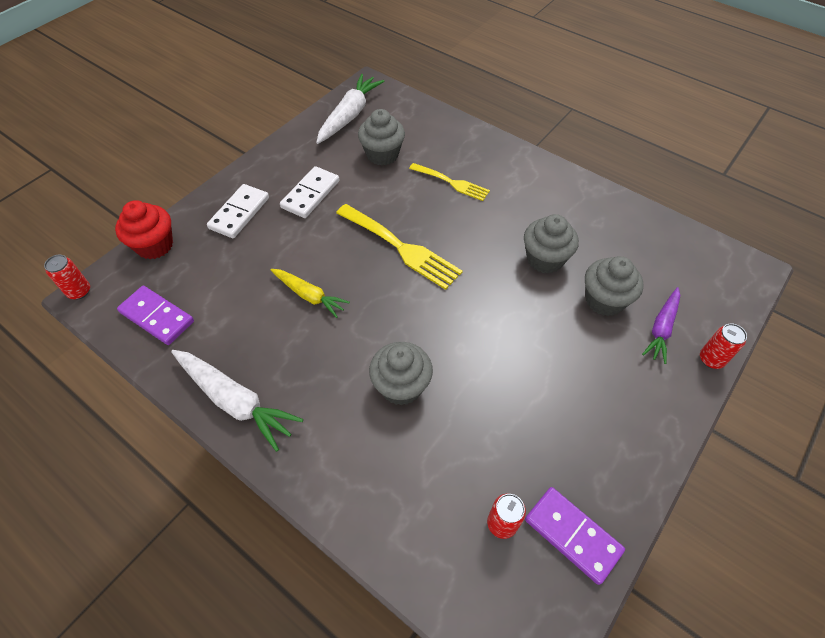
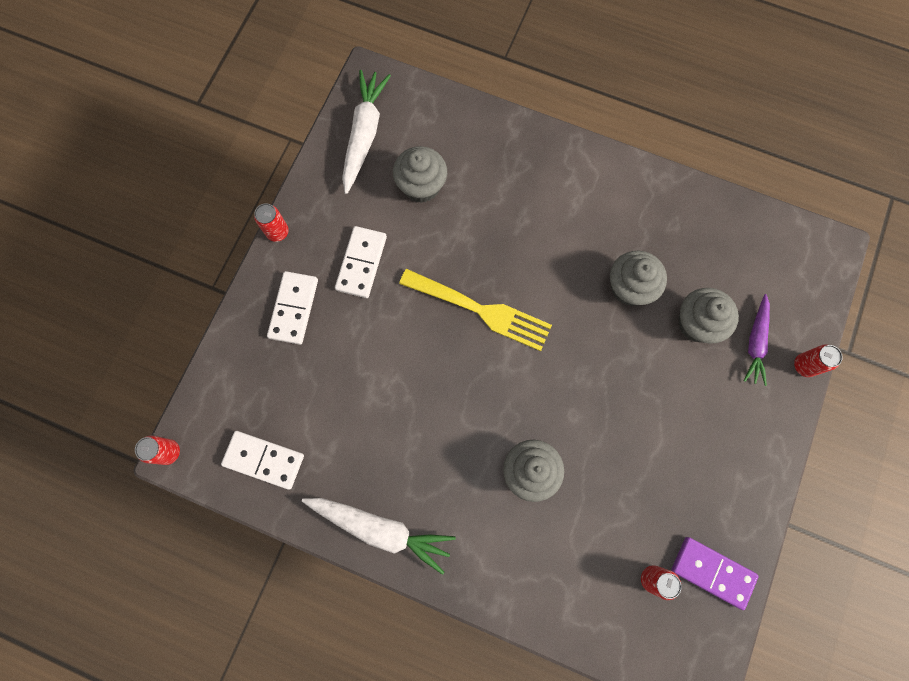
camera: 15 degrees left, 20 degrees up
red cupcake [115,200,173,259] -> none
purple domino [117,286,194,345] -> white domino [221,431,304,489]
yellow carrot [270,269,350,318] -> none
yellow fork [409,163,490,201] -> none
none -> red can [254,203,289,242]

